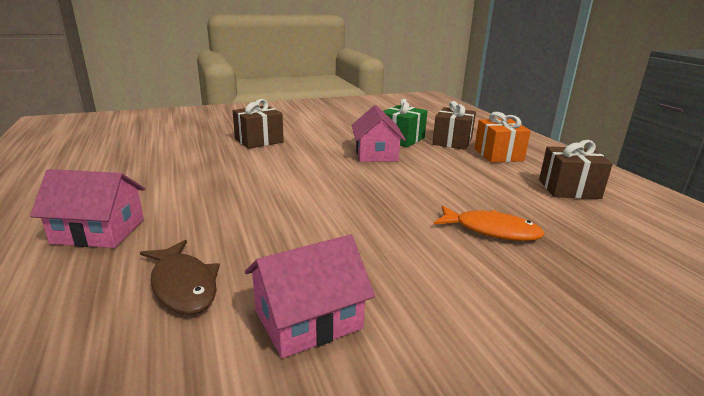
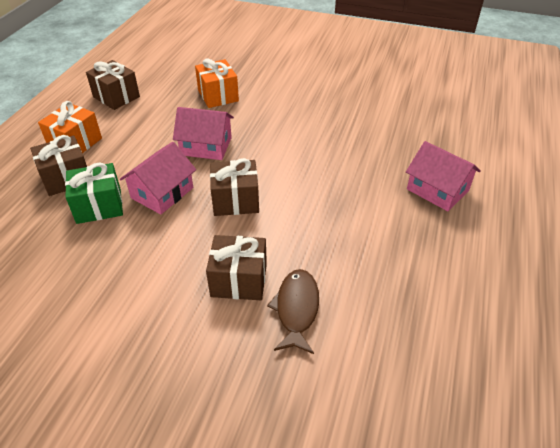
camera: 140 degrees left, 20 degrees up
brown fish [140,240,220,315] -> brown fish moved to [267,269,319,354]
pink house [245,235,375,358] -> pink house moved to [173,107,234,160]
orange fish [434,206,545,241] -> orange gift [195,58,239,108]
none -> brown gift [210,158,259,216]

